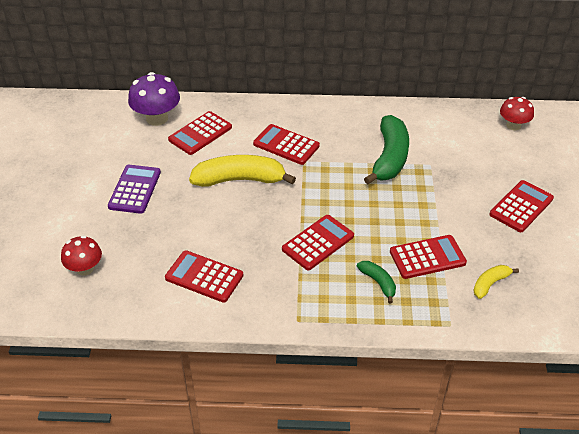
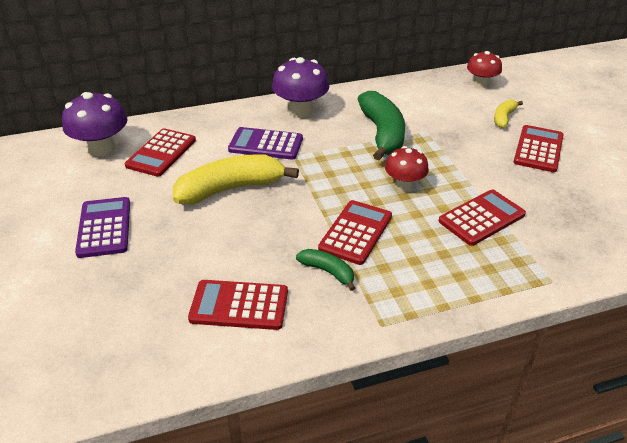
camera: 20 degrees left, 5 degrees down
red mushroom [61,236,102,276] -> red mushroom moved to [385,146,429,191]
red calculator [253,124,320,165] -> purple calculator [228,127,303,160]
green banana [357,261,396,304] -> green banana moved to [296,249,355,291]
yellow banana [473,265,519,299] -> yellow banana moved to [494,100,523,128]
none -> purple mushroom [272,57,329,117]

